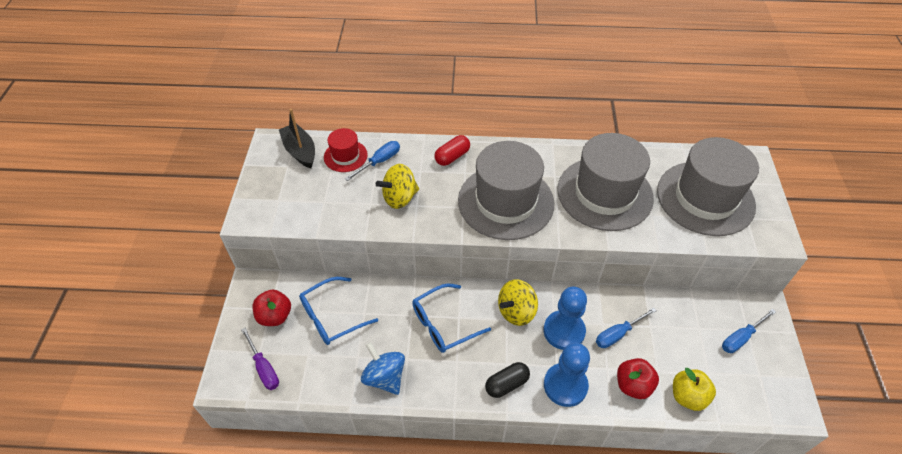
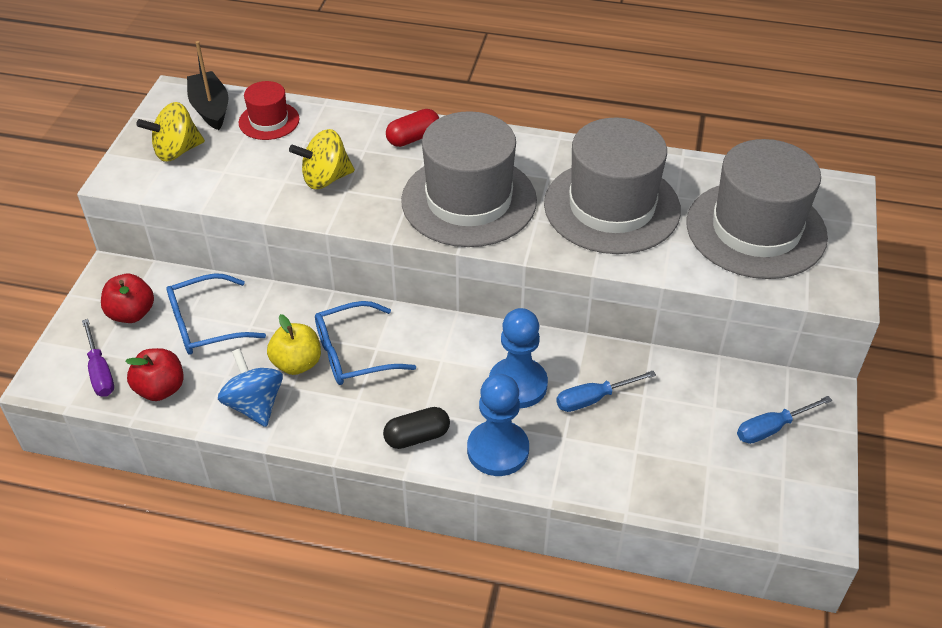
camera: 10 degrees right, 5 degrees down
blue screwdriver [345,141,400,181] -> none
yellow spinning top [498,279,538,326] -> yellow spinning top moved to [136,102,205,162]
red apple [617,358,659,399] -> red apple moved to [125,348,184,401]
yellow apple [673,368,716,411] -> yellow apple moved to [267,314,321,375]

